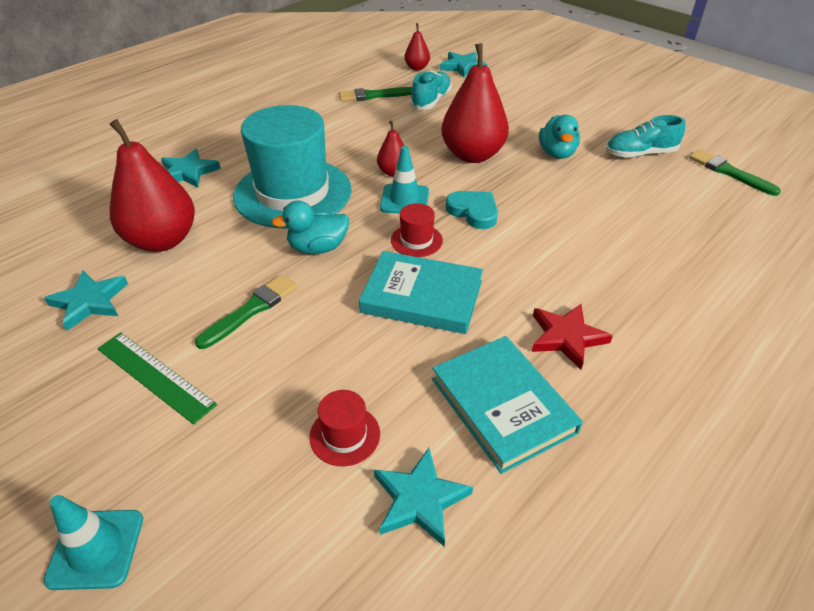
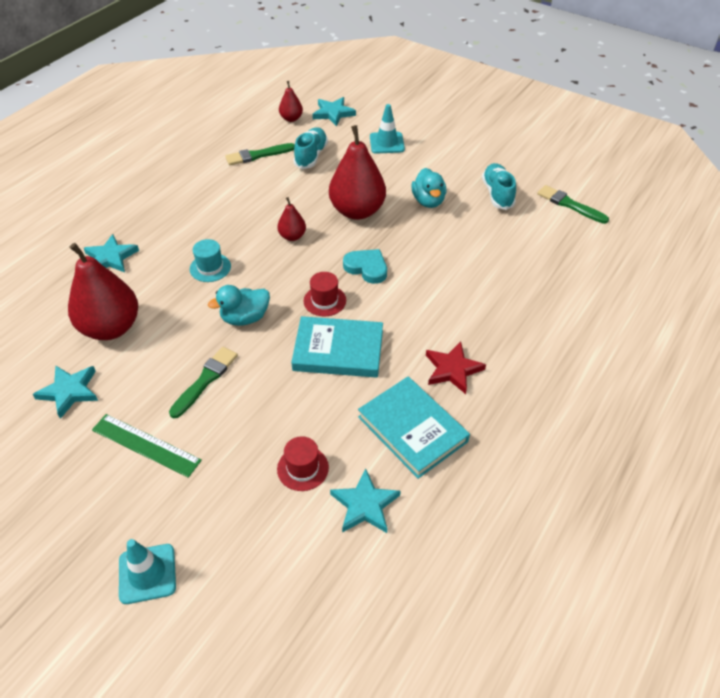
camera: 10 degrees left, 5 degrees up
turquoise hat [233,105,352,228] -> turquoise hat [190,239,231,282], size x0.41
turquoise traffic cone [380,146,429,214] -> turquoise traffic cone moved to [370,104,405,154]
turquoise shoe [606,115,685,158] -> turquoise shoe turned 105 degrees clockwise [482,163,516,210]

